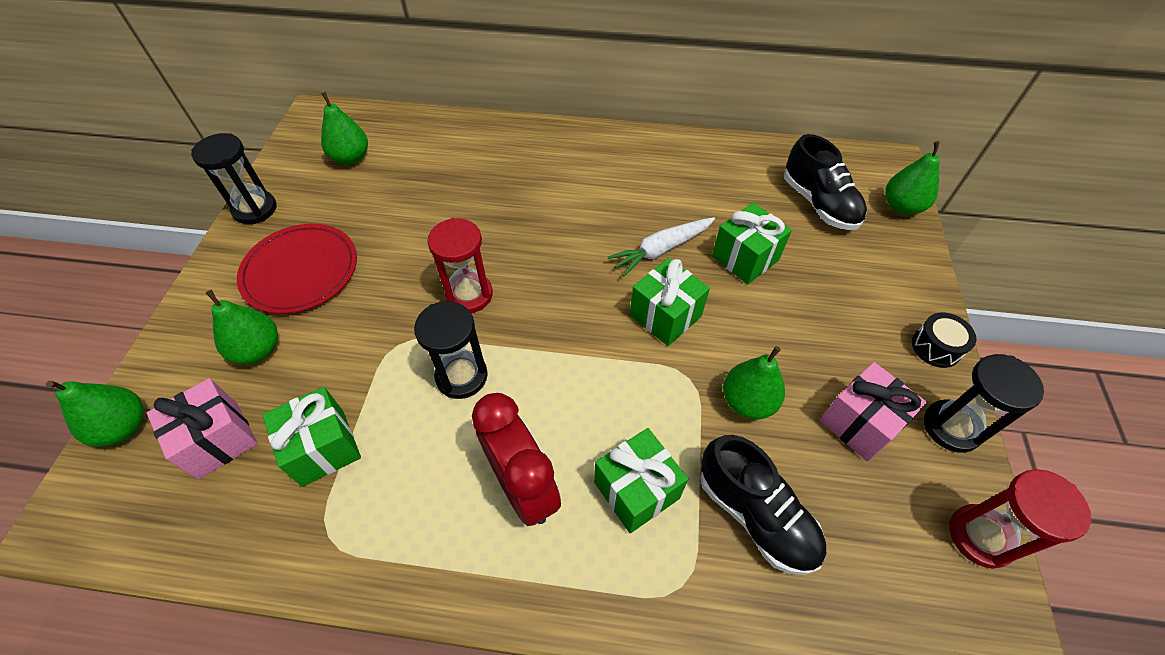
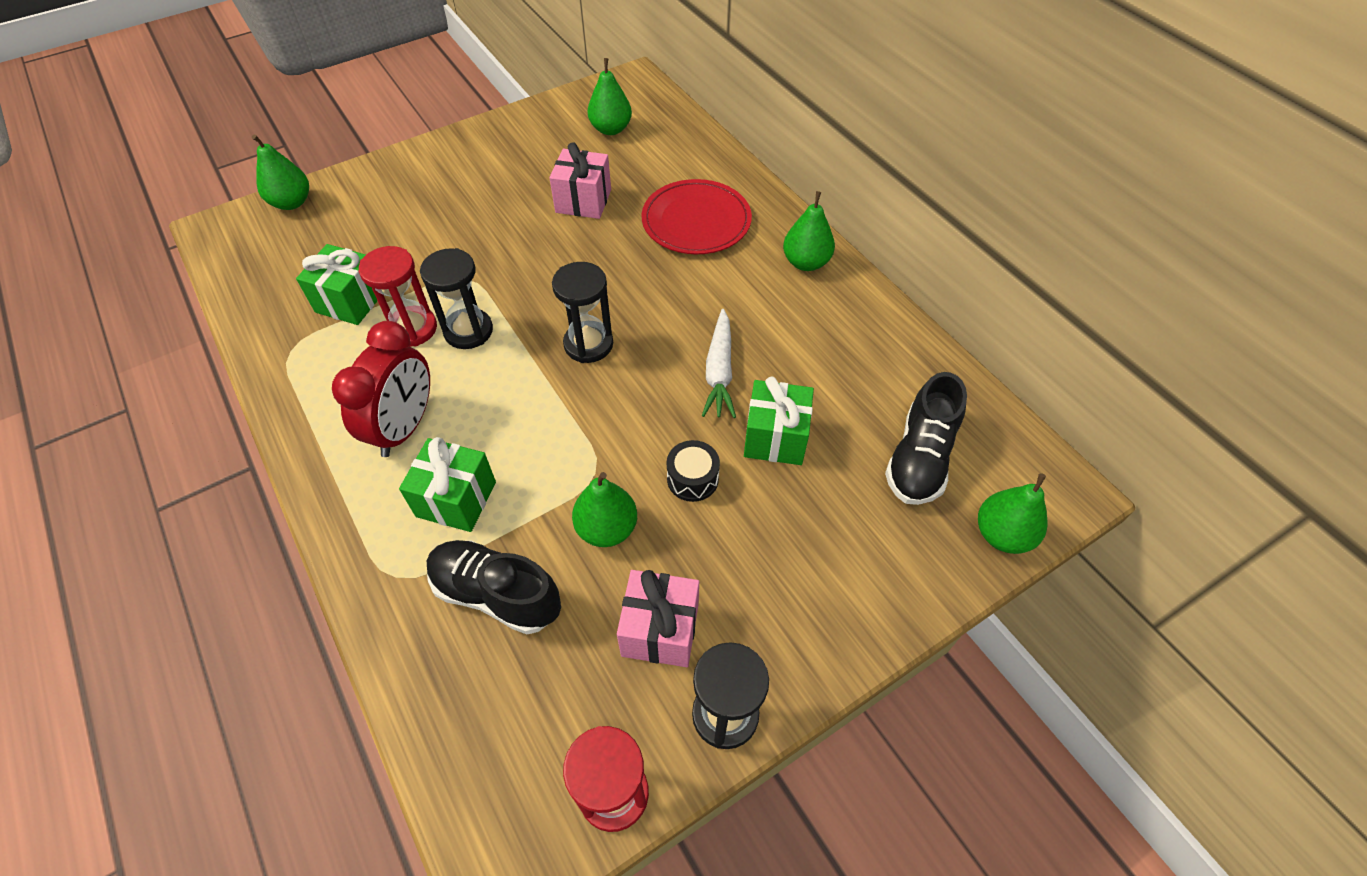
camera: 50 degrees right, 0 degrees up
pink gift [147,378,258,479] -> pink gift moved to [549,142,611,219]
black hourglass [191,133,276,224] -> black hourglass moved to [552,262,613,363]
green pear [206,290,278,364] -> green pear moved to [783,191,835,271]
red plate [237,224,357,314] -> red plate moved to [642,179,752,254]
red hourglass [427,218,493,313] -> red hourglass moved to [359,246,437,347]
white carrot [608,217,715,277] -> white carrot turned 105 degrees counterclockwise [702,309,736,418]
green gift [630,258,710,346] -> none
black shoe [700,435,826,575] -> black shoe turned 105 degrees clockwise [427,540,561,634]
black drum [912,313,976,368] -> black drum moved to [666,440,720,502]

